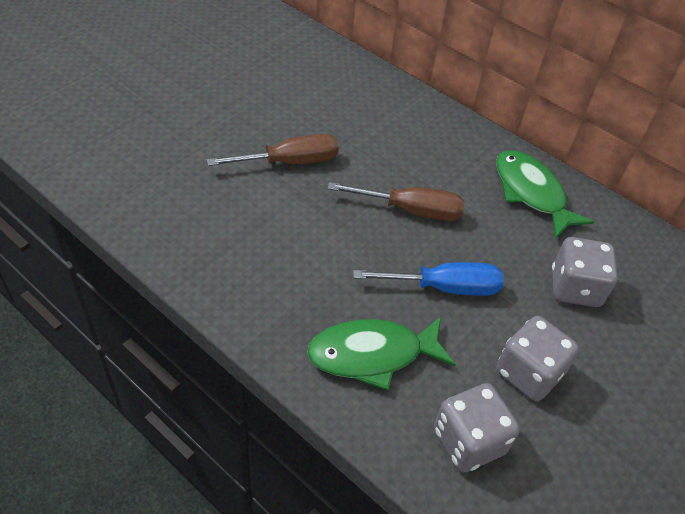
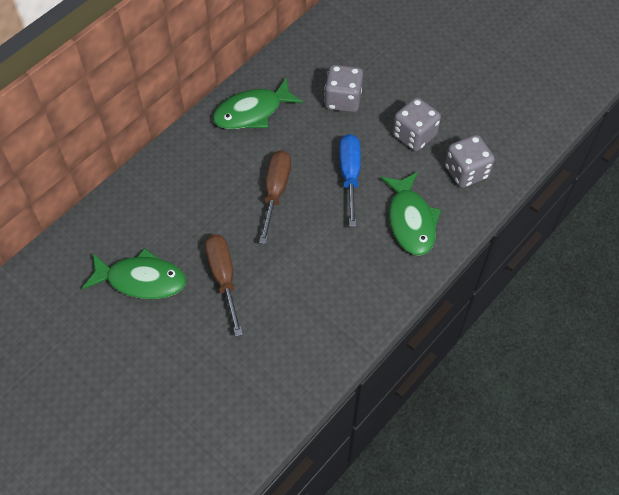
camera: 85 degrees left, 10 degrees up
none -> green fish [82,248,186,299]

